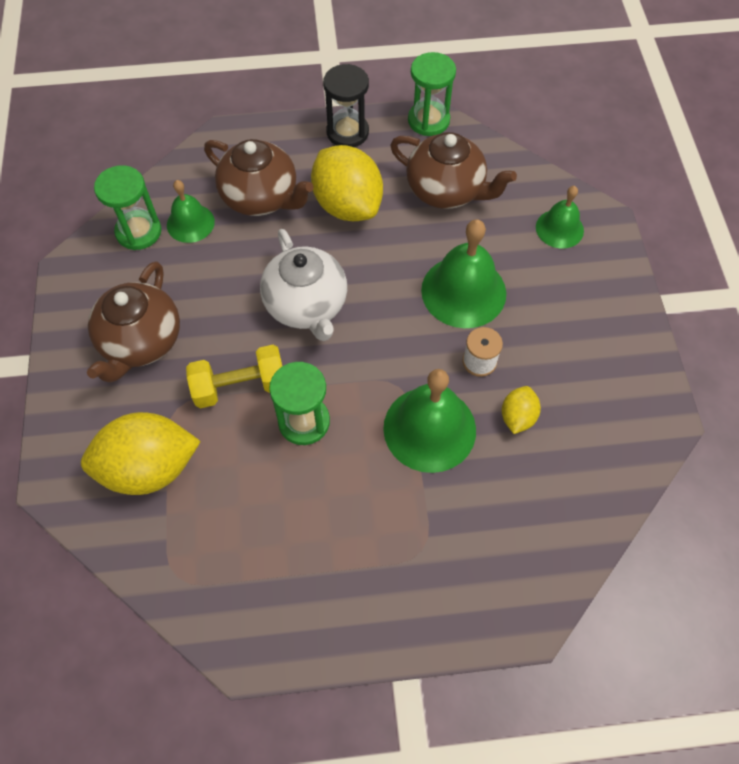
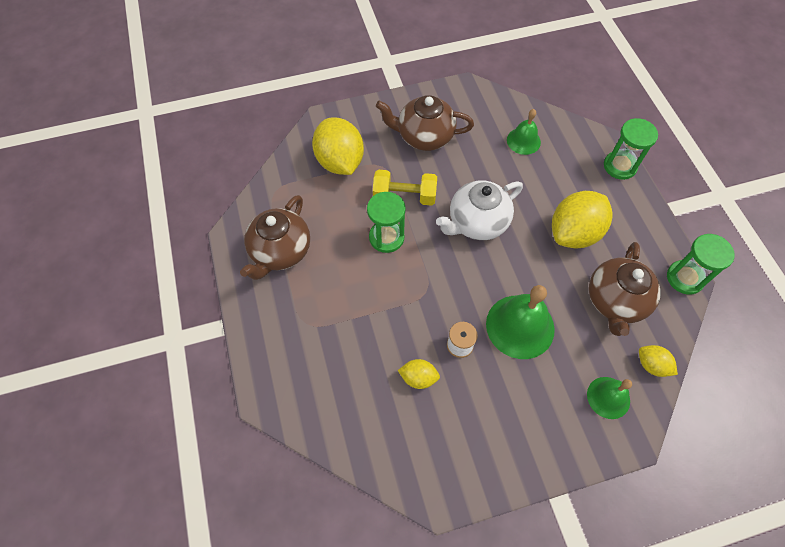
camera: 80 degrees right, 0 degrees up
green hourglass [94,165,161,250] -> green hourglass moved to [604,118,658,180]
yellow dumbbell [186,345,282,408] -> yellow dumbbell turned 60 degrees counterclockwise [373,170,437,206]
brown teapot [204,139,313,216] -> brown teapot moved to [240,195,310,280]
black hourglass [323,64,369,147] -> none
green bell [383,369,476,473] -> none
none -> yellow lemon [639,345,678,377]

